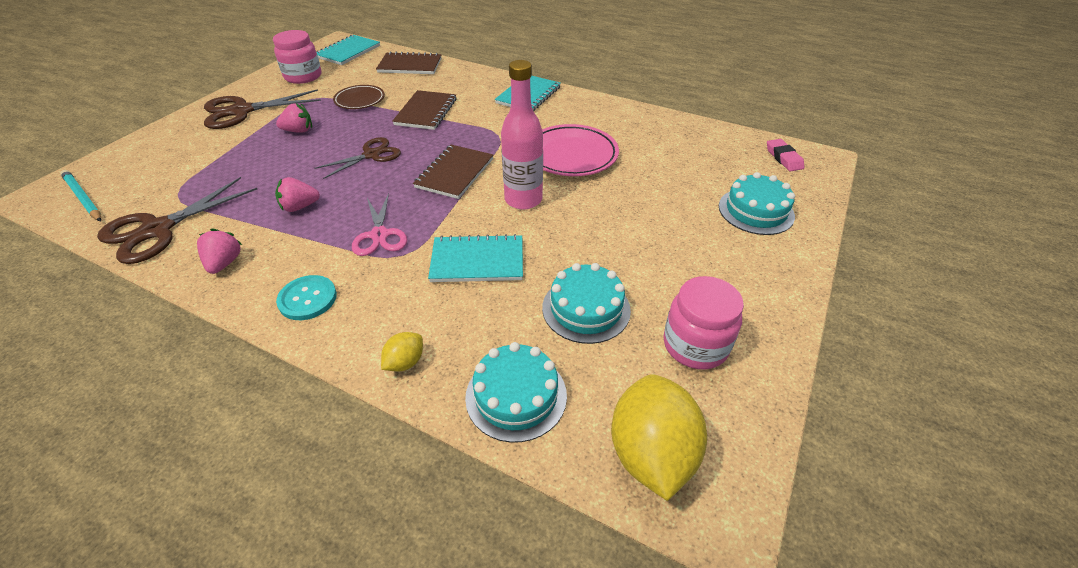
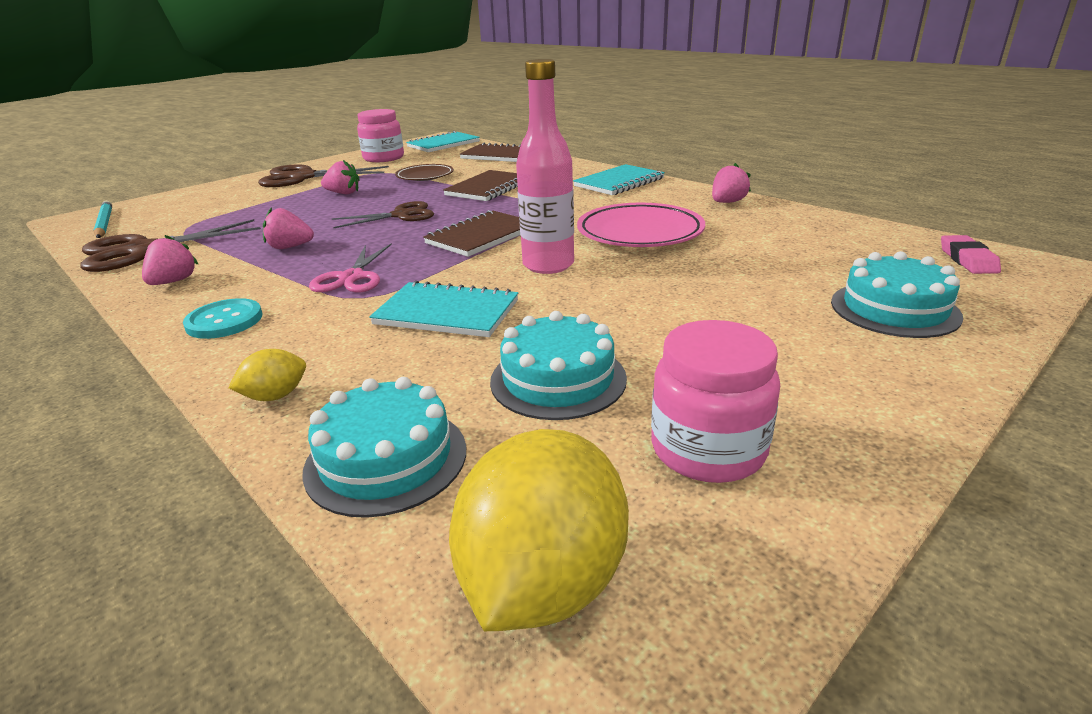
camera: 20 degrees right, 15 degrees down
none -> pink strawberry [712,163,751,203]

